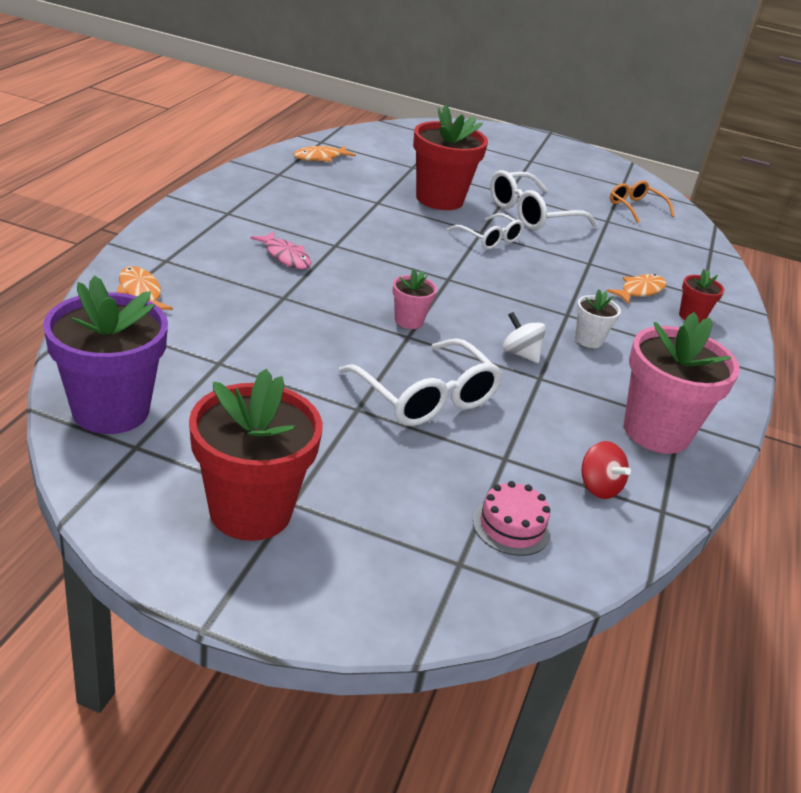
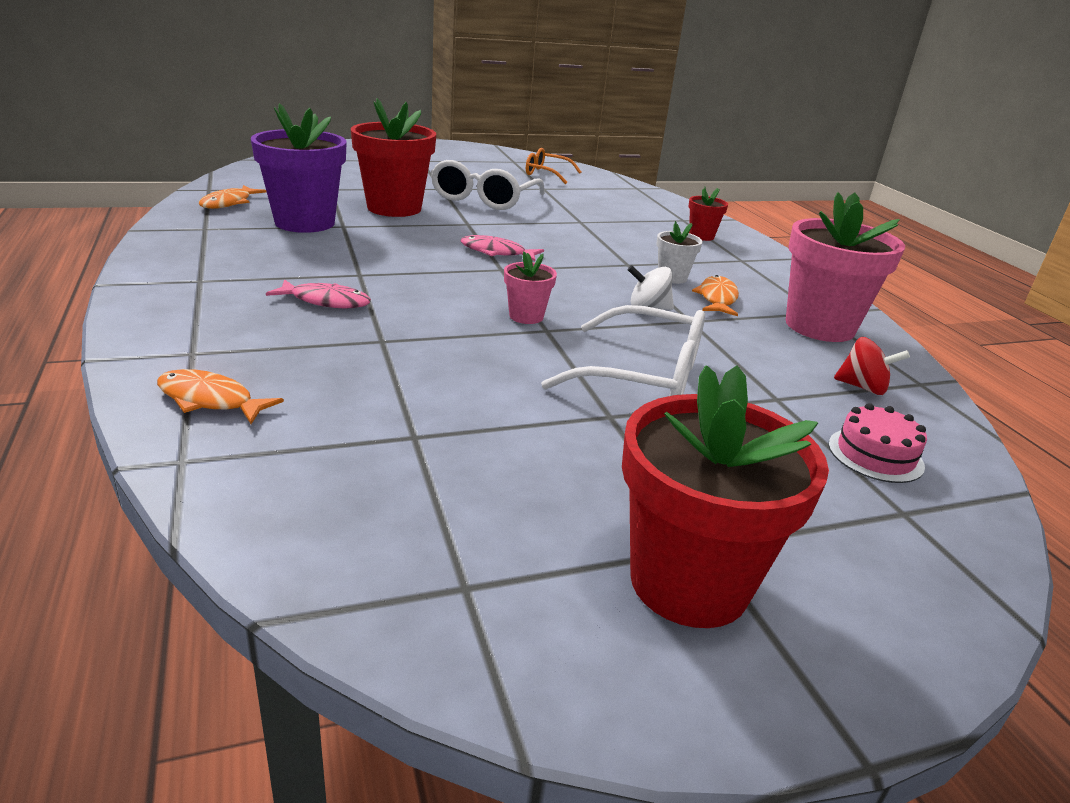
camera: 35 degrees left, 5 degrees down
purple flower pot [43,276,168,434] -> purple flower pot moved to [251,103,347,233]
white glasses [447,213,524,250] -> none
orange fish [607,274,666,304] -> orange fish moved to [692,275,739,316]
none -> pink fish [461,235,544,261]

